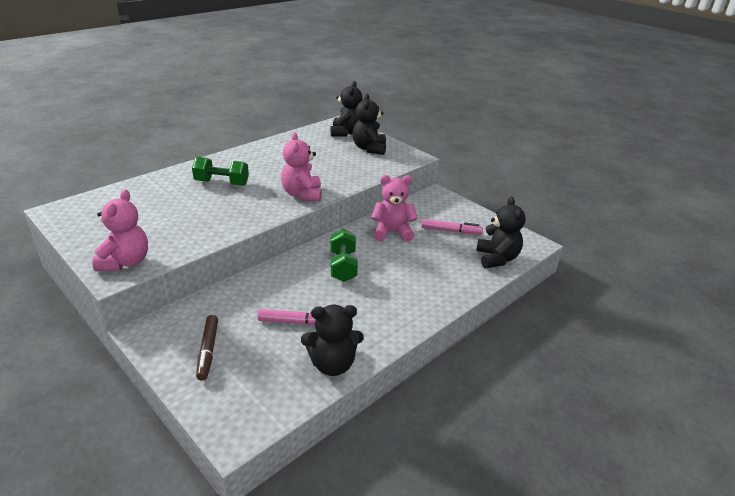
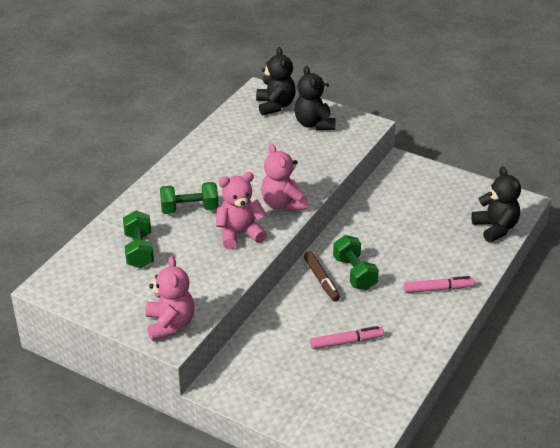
camera: 15 degrees left, 5 degrees up
brown marker [196,315,218,381] -> brown marker moved to [304,251,340,301]
black teddy bear [301,305,364,376] -> none
pink teddy bear [371,175,418,242] -> pink teddy bear moved to [216,172,267,249]
pink marker [421,219,483,235] -> pink marker moved to [404,276,475,293]
none -> green dumbbell [123,210,154,268]

